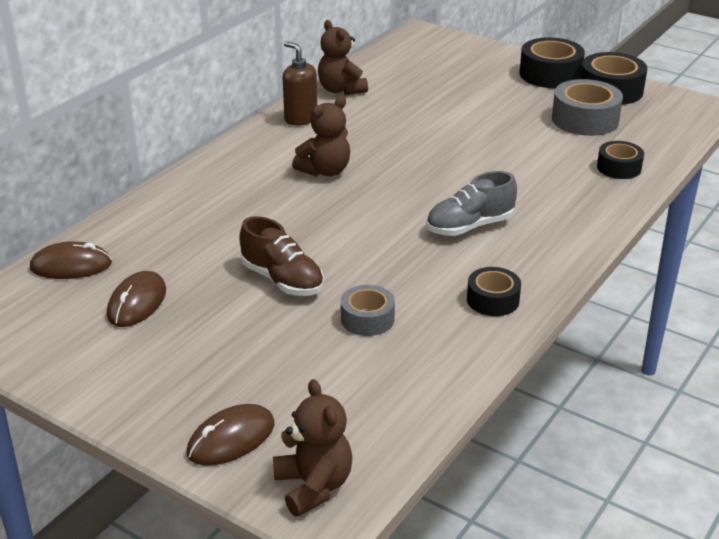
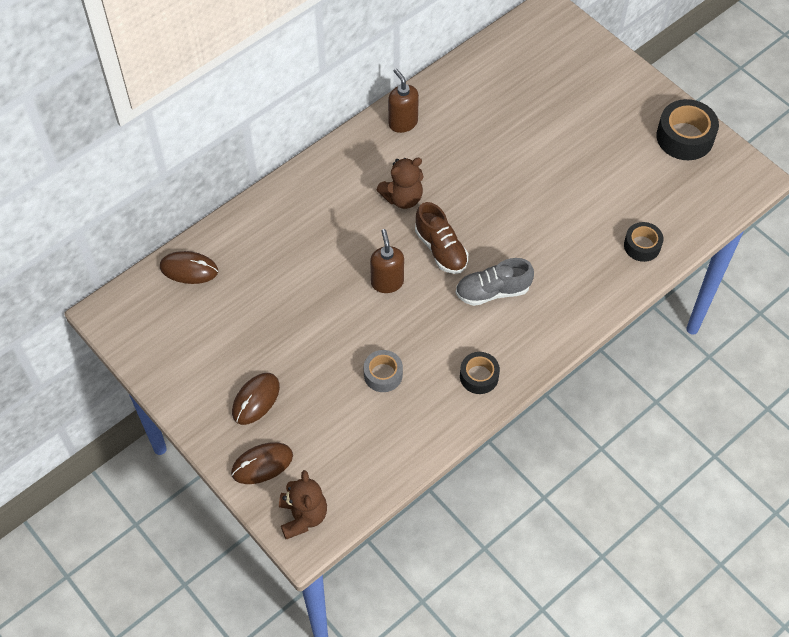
camera: 15 degrees right, 25 degrees up
brown mouse [107,271,166,327] -> brown mouse moved to [232,373,280,425]
brown shoe [239,216,324,296] -> brown shoe moved to [415,202,468,274]
brown teddy bear [318,20,368,95] -> none
black tape [519,37,585,88] -> none
grey tape [552,79,623,136] -> none
none -> brown soap dispenser [370,229,404,293]

